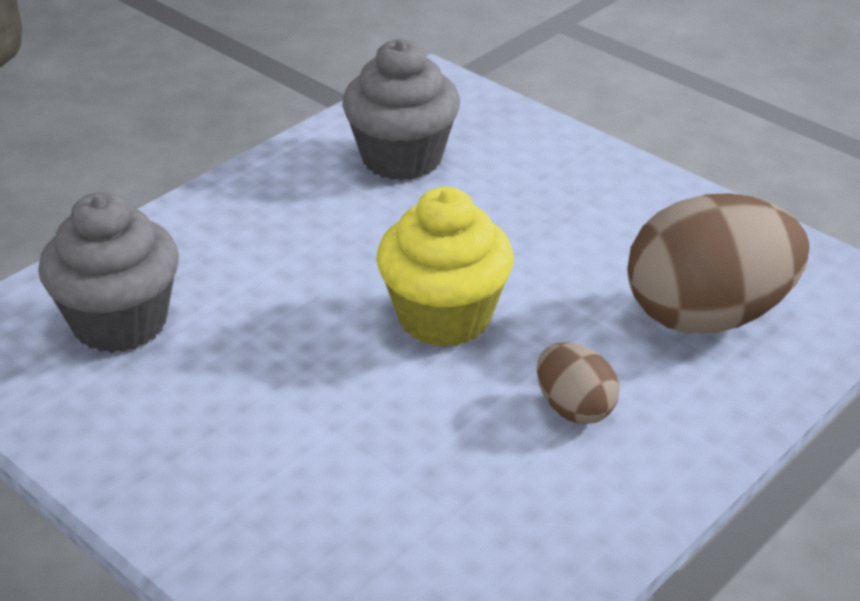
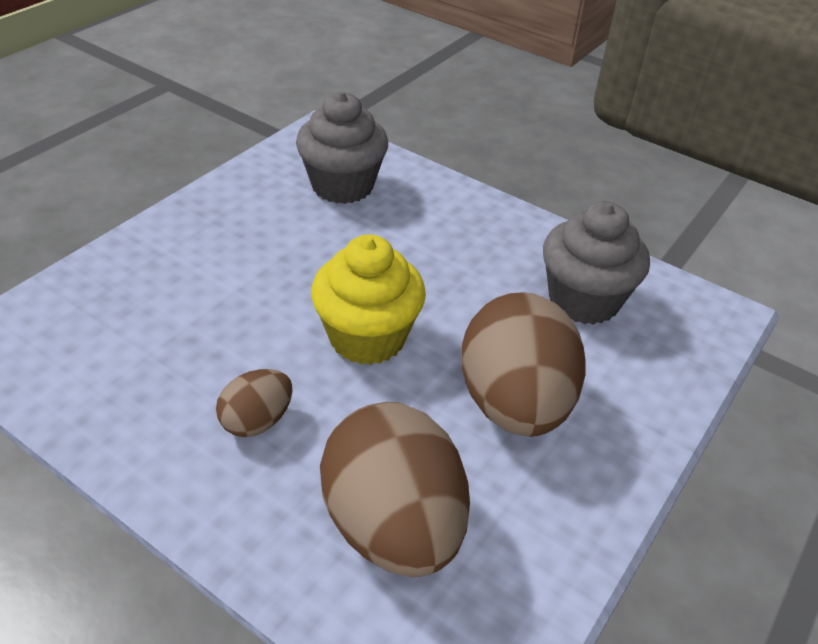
camera: 80 degrees right, 5 degrees up
none -> brown egg [461,292,586,437]

